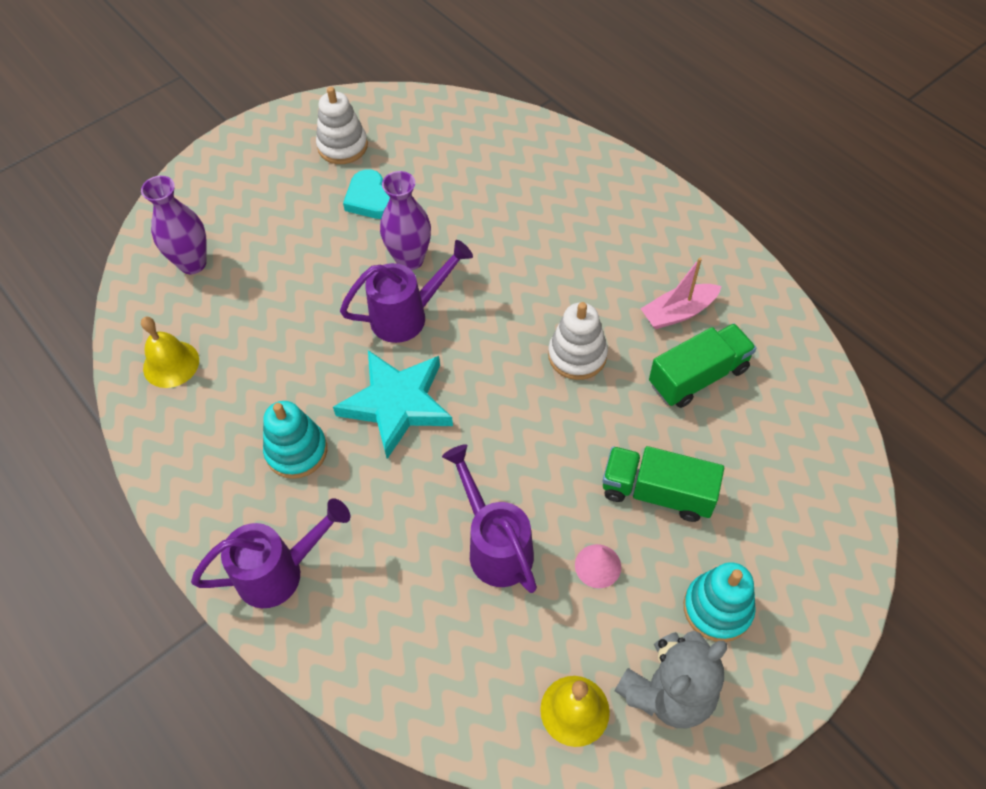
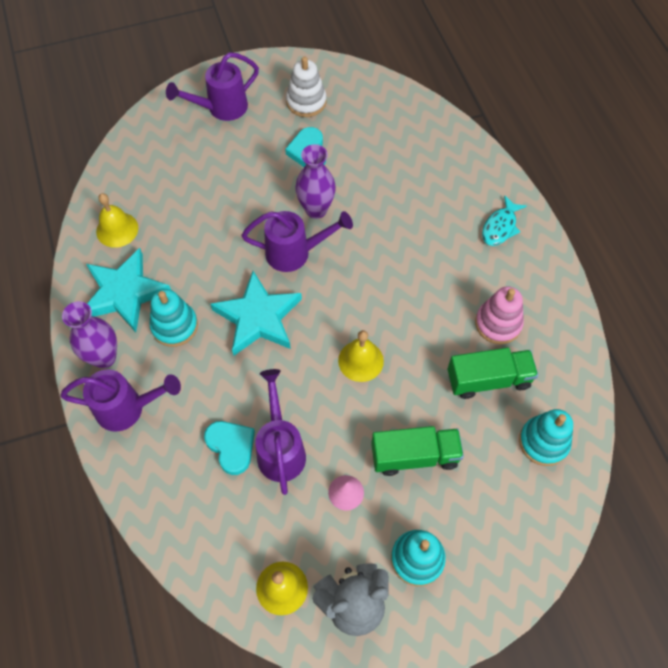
camera: 20 degrees right, 5 degrees up
purple vase [141,176,207,274] -> purple vase moved to [62,301,117,368]
white stacking toy [548,302,608,380] -> none
green truck [602,446,724,522] -> green truck turned 135 degrees clockwise [371,426,464,476]
pink boat [641,258,722,329] -> pink stacking toy [475,286,524,344]
none -> turquoise star [86,248,171,332]
none -> purple watering can [166,52,259,121]
none -> turquoise heart [204,421,255,475]
none -> yellow bell [338,330,384,382]
none -> turquoise fish [482,195,527,246]
none -> turquoise stacking toy [519,409,573,466]

